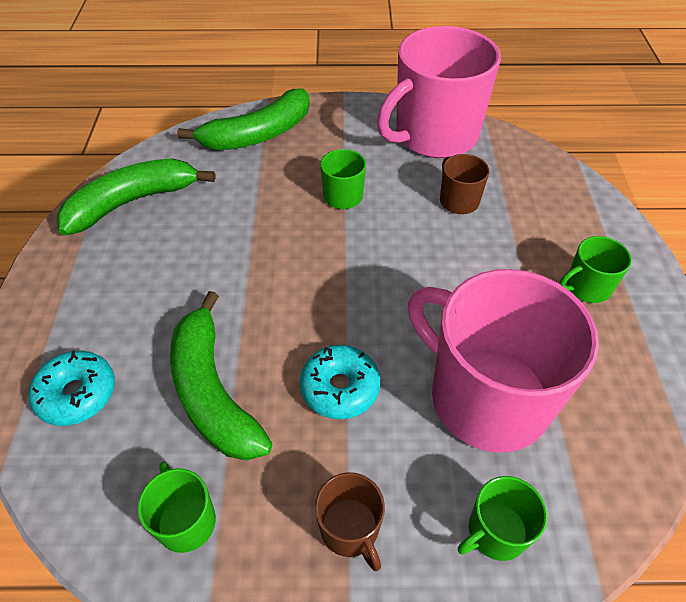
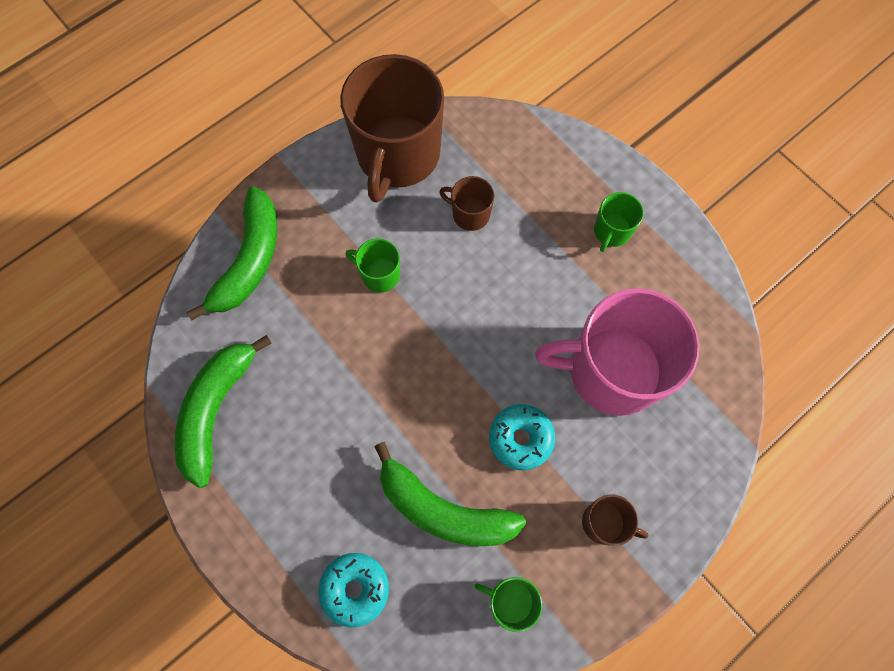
camera: 40 degrees left, 20 degrees up
pink mug [377,26,501,158] -> brown mug [340,54,444,203]
green mug [458,476,547,561] -> none

